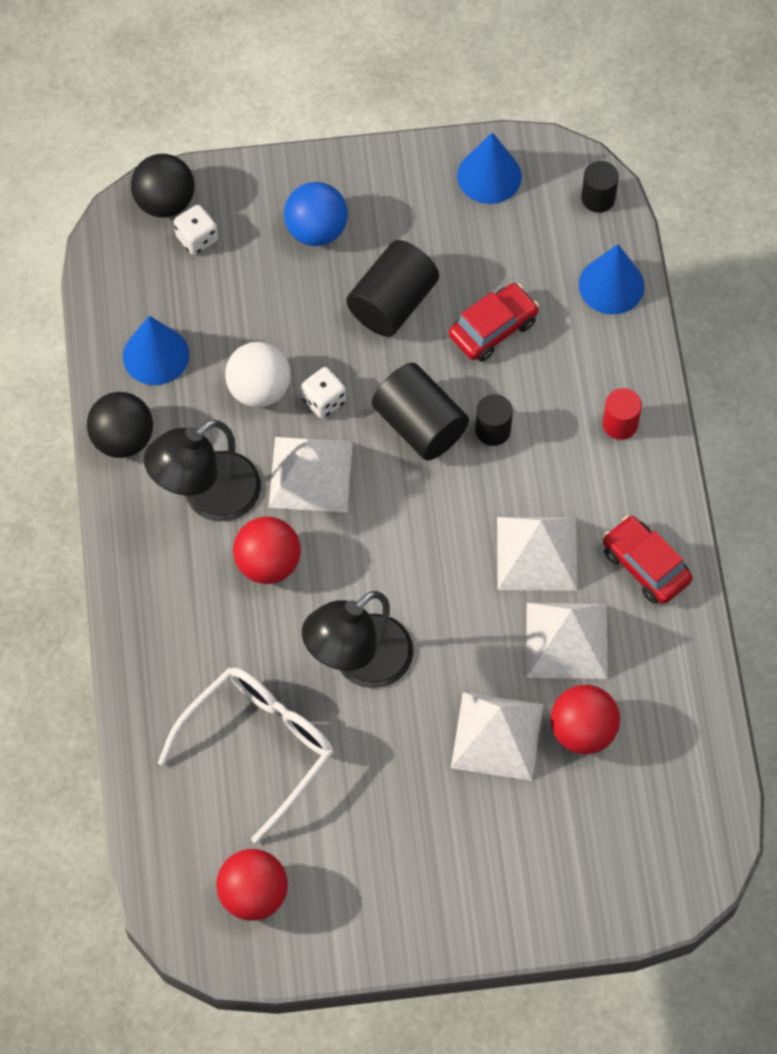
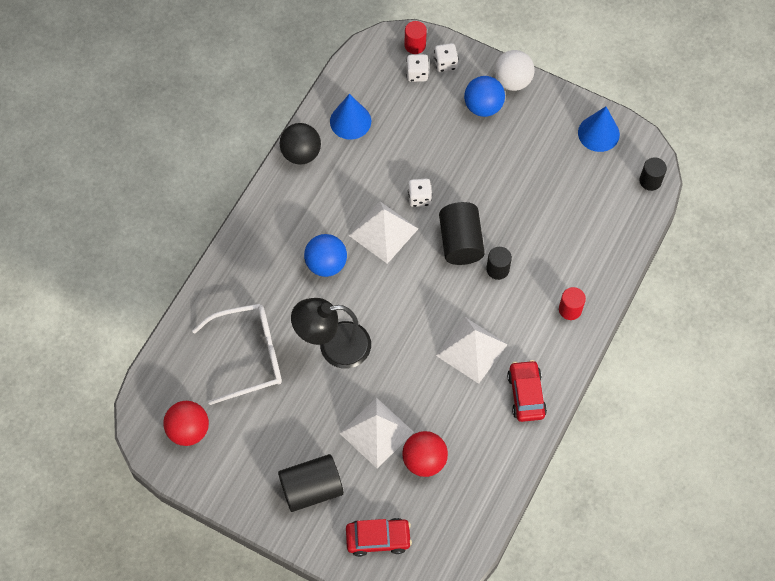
camera: 35 degrees right, 0 degrees up
black ball [131,154,194,218] -> red cylinder [405,21,427,54]
black lamp [144,420,261,521] -> none
white ball [225,342,291,407] -> white ball moved to [494,50,535,91]
red ball [233,517,301,584] -> blue ball [304,234,347,277]
black cylinder [346,240,439,337] -> black cylinder moved to [278,454,344,512]
red car [449,283,539,362] -> red car moved to [346,518,412,557]
white pyramid [526,603,608,679] -> none
blue cone [579,244,644,315] -> none
none -> white dice [434,43,458,72]

